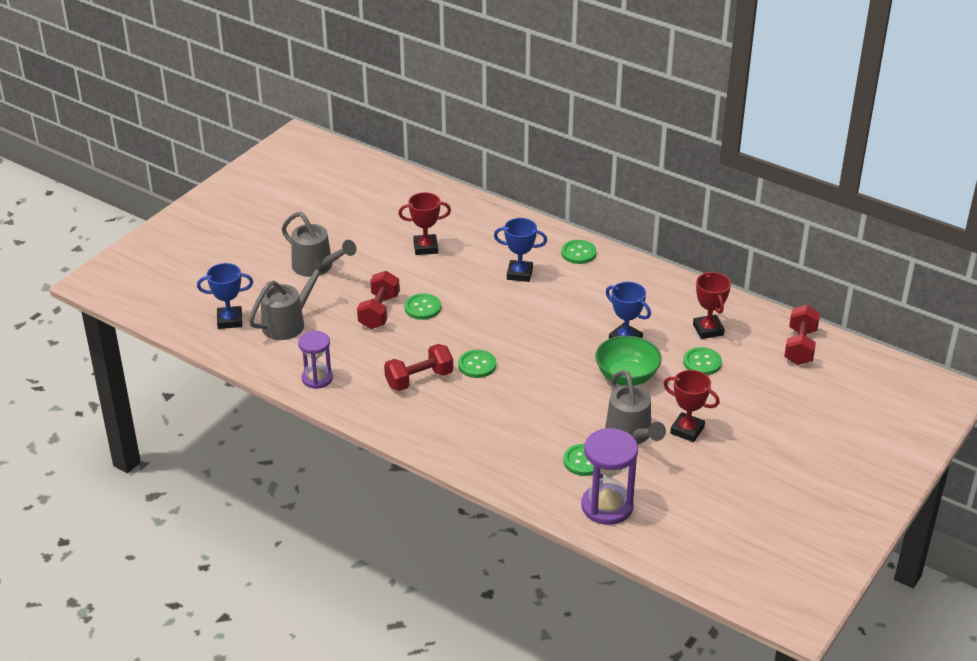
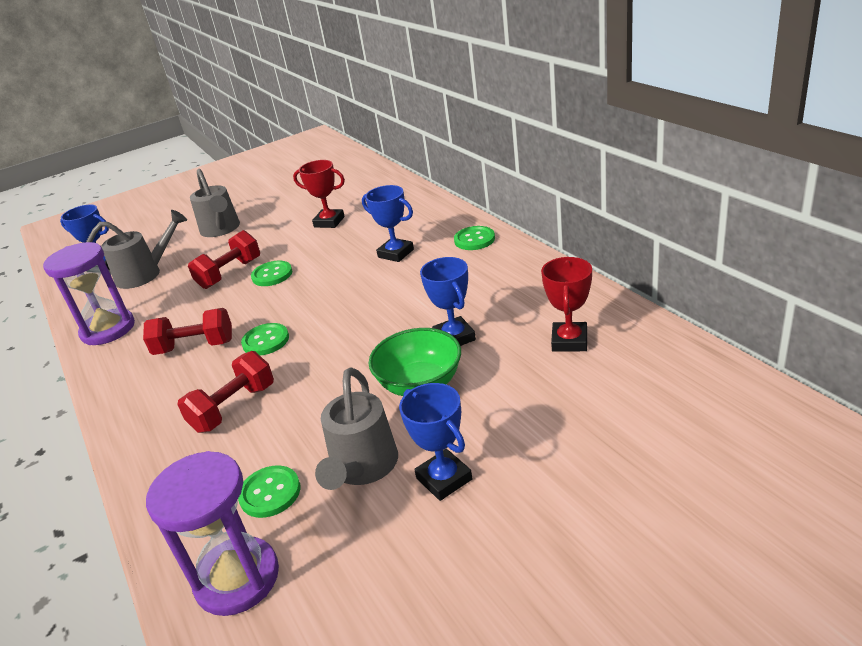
camera: 30 degrees right, 5 degrees down
purple hourglass [298,331,333,389] -> purple hourglass [43,242,135,345], size x1.53
red trophy [663,370,720,442] -> blue trophy [399,383,472,501]
green button [683,347,722,375] -> none
red dumbbell [784,305,820,365] -> red dumbbell moved to [177,351,274,433]

